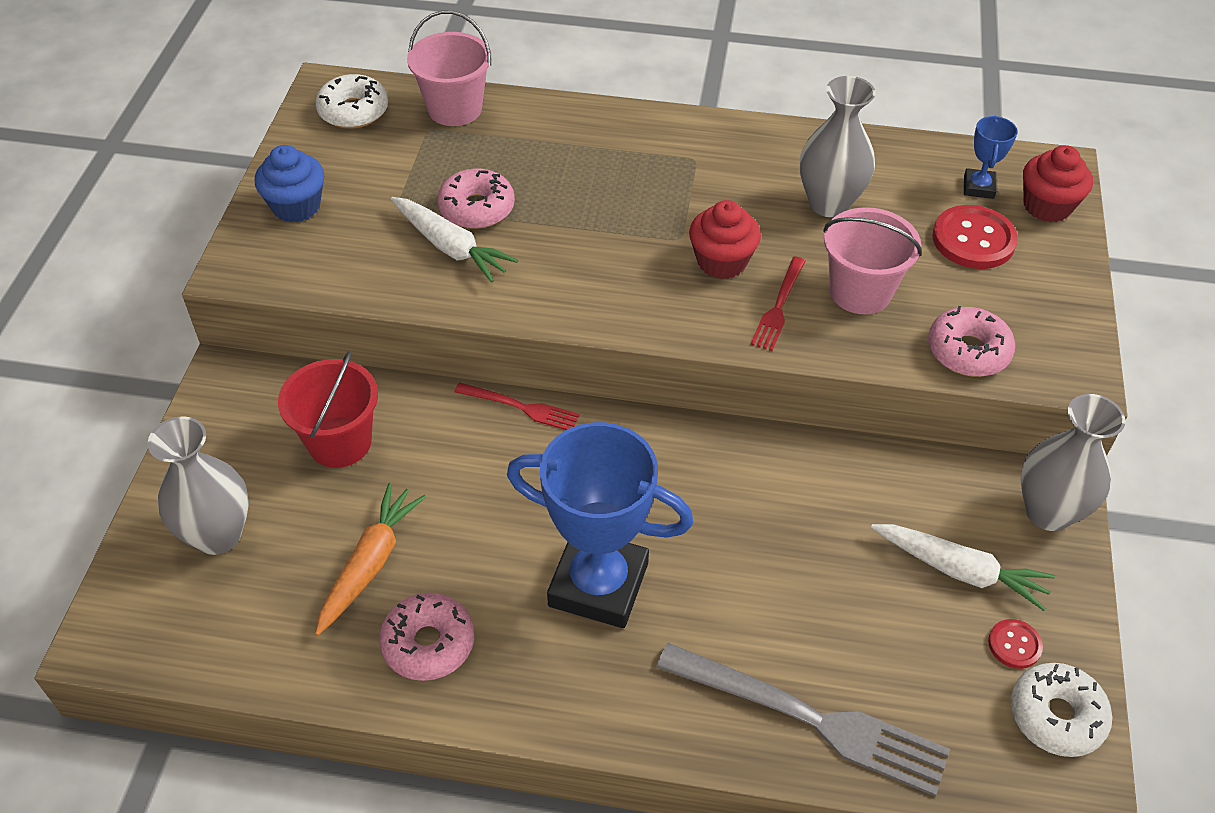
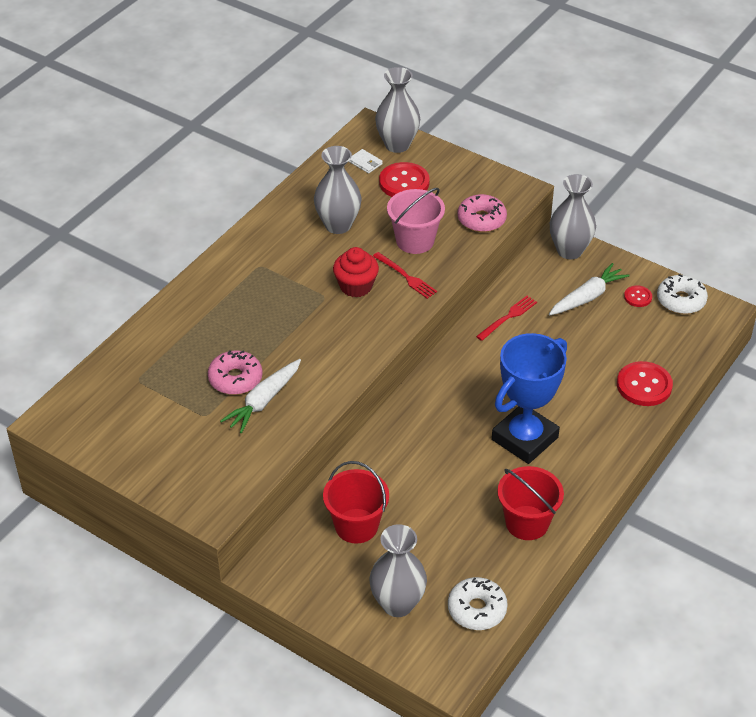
camera: 65 degrees left, 5 degrees down
blue cupcake [255,145,324,222] -> none
white donut [315,74,388,129] -> white donut moved to [448,577,508,630]
orange carrot [315,483,426,636] -> none
pink donut [379,592,474,681] -> red bucket [497,466,564,540]
white carrot [391,197,518,283] -> white carrot turned 150 degrees clockwise [220,359,301,433]
pink bucket [407,10,492,126] -> none
red fork [454,382,580,430] -> red fork moved to [476,296,537,341]
grey fork [656,643,950,797] -> red button [617,361,673,406]
blue trophy [964,115,1018,199] -> white wallet [349,149,383,173]
red cupcake [1023,145,1093,222] -> grey vase [375,67,420,153]

